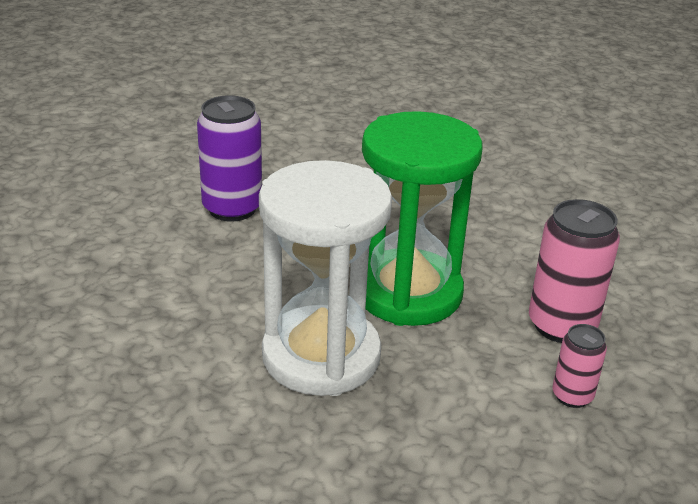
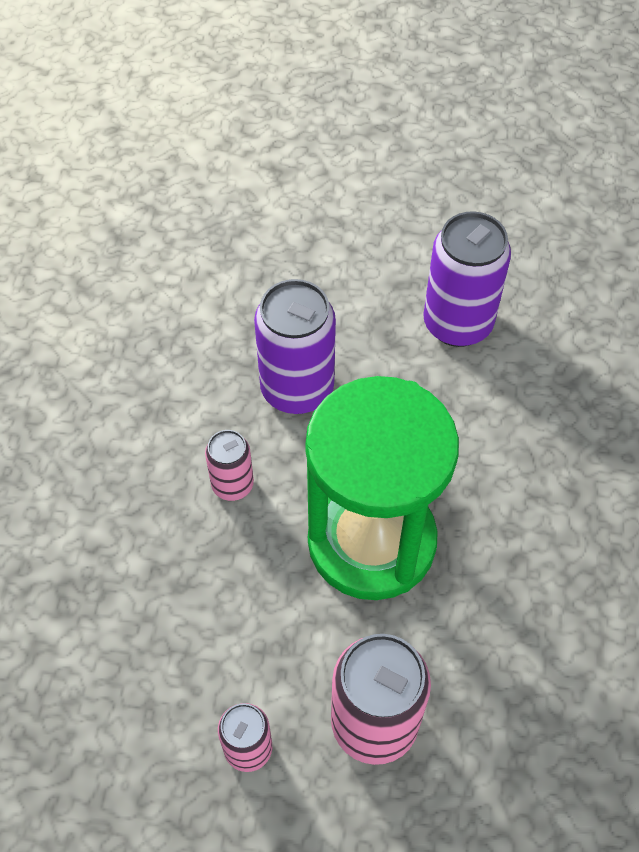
camera: 75 degrees right, 25 degrees up
white hourglass [259,160,392,396] -> pink can [205,430,254,501]
none -> purple can [254,279,336,414]

